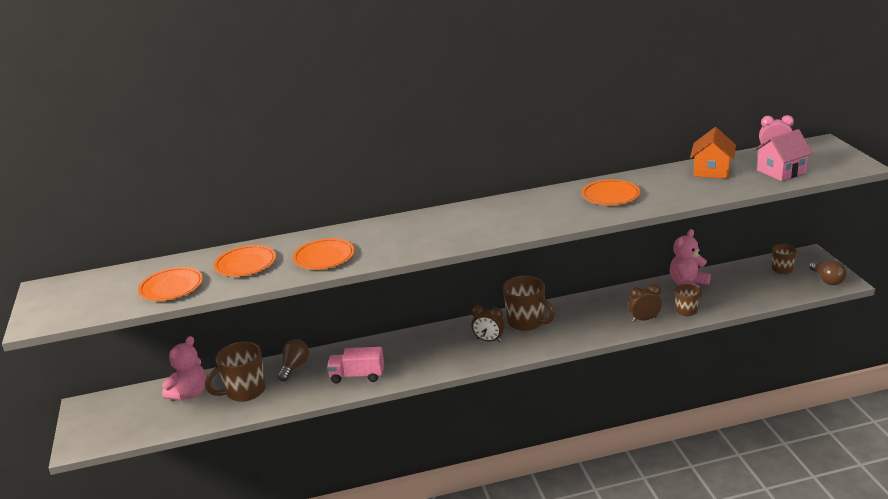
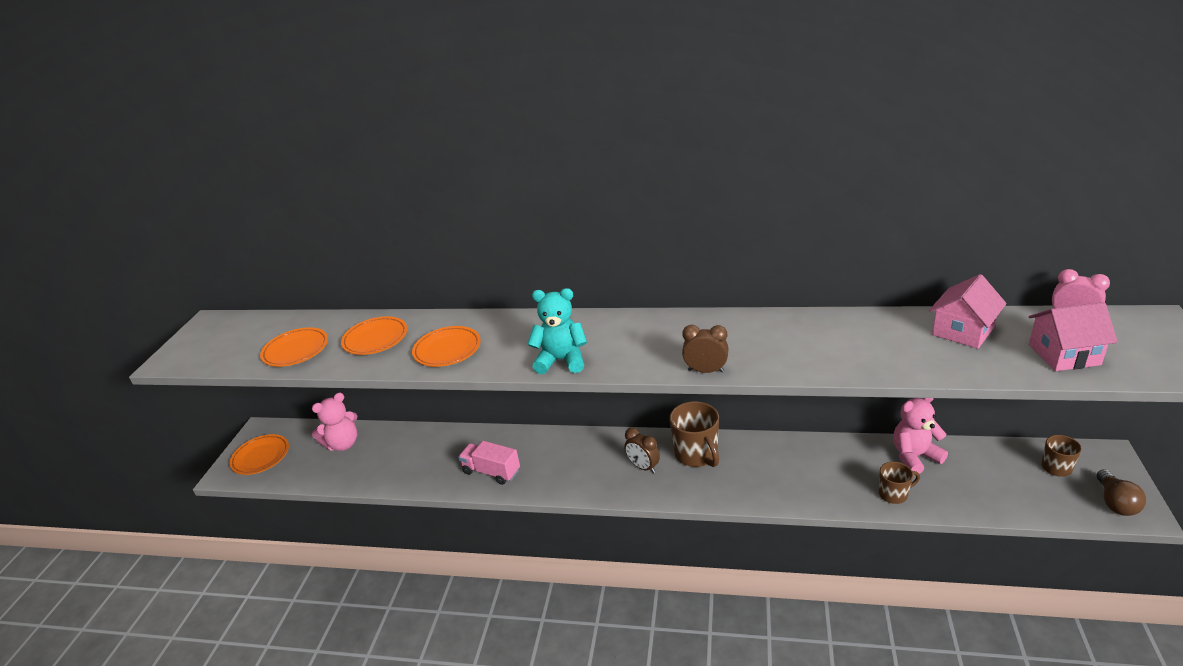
camera: 25 degrees right, 5 degrees up
brown mug [205,342,266,402] -> none
brown light bulb [278,339,309,381] -> none
orange plate [582,179,640,205] -> orange plate moved to [229,434,289,475]
brown clock [628,284,662,322] -> brown clock moved to [682,325,728,373]
orange house [690,127,736,179] -> pink house [929,274,1007,349]
none -> turquoise teddy bear [527,288,587,374]

